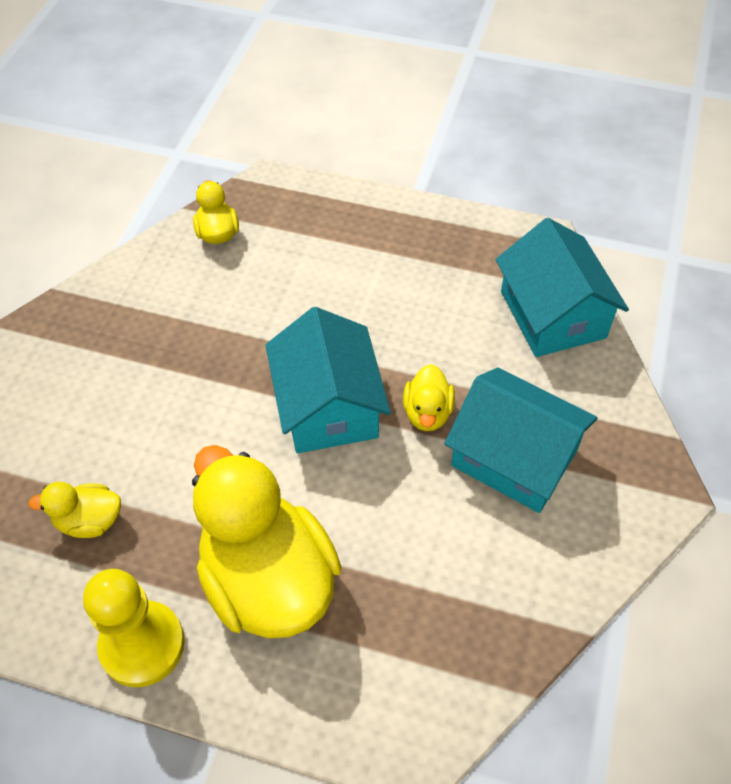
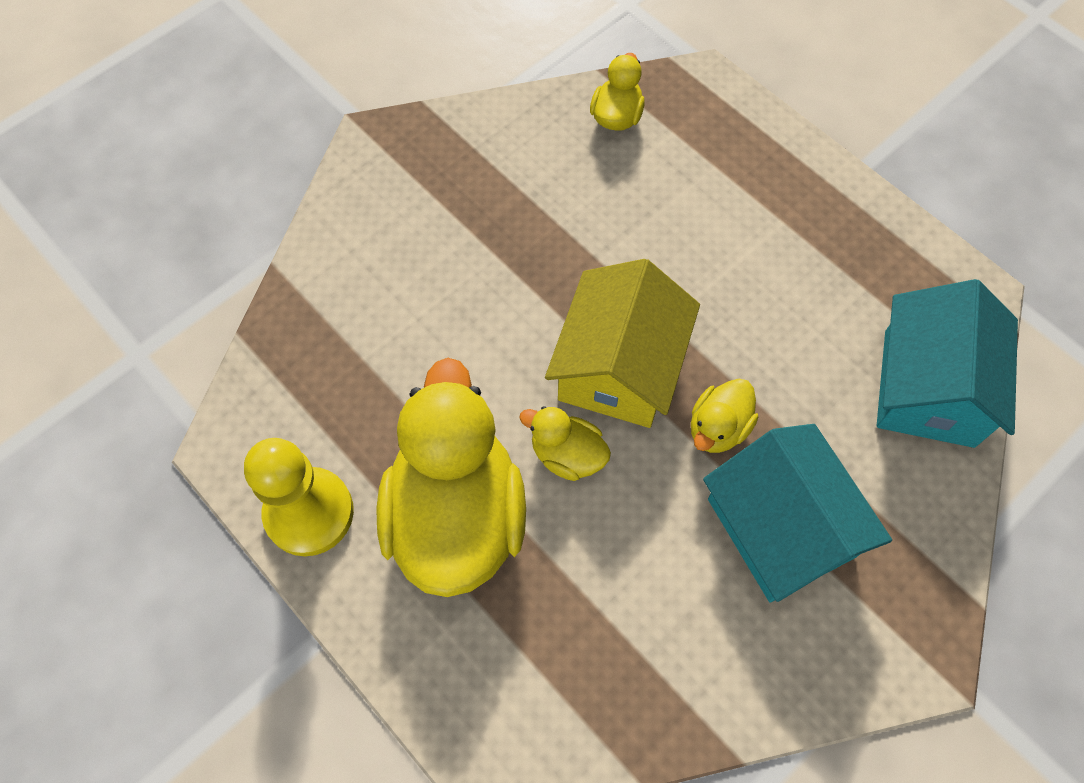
camera: 30 degrees right, 10 degrees up
yellow duck [28,482,121,538] -> yellow duck moved to [519,406,611,481]
turquoise house [265,307,391,453] -> yellow house [545,259,700,428]

